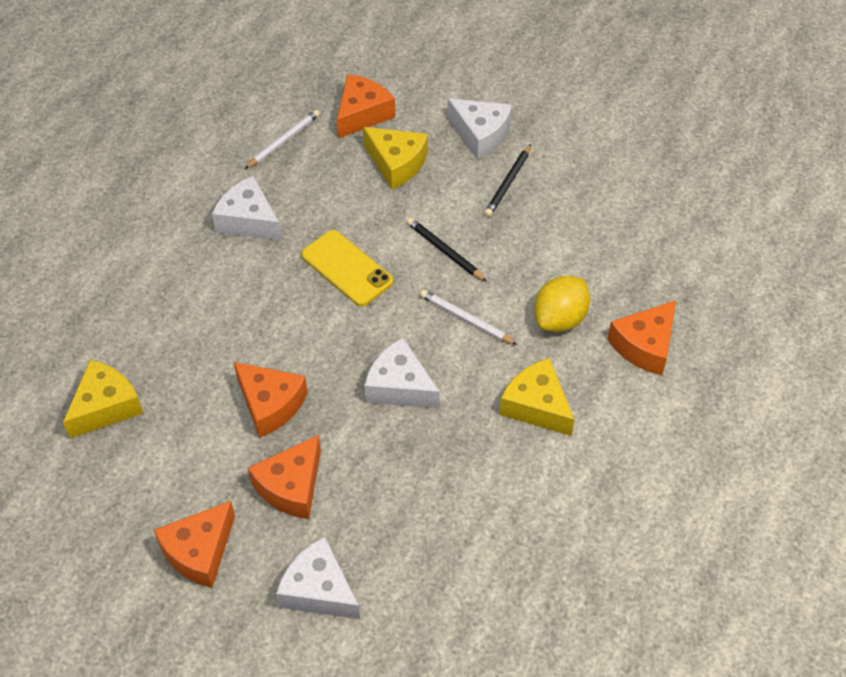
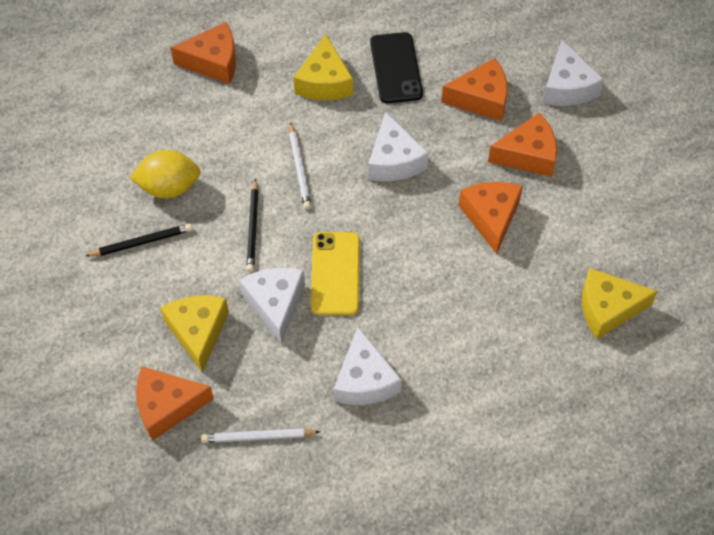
camera: 135 degrees left, 5 degrees up
orange cheese [154,501,235,588] -> orange cheese moved to [441,58,508,121]
white cheese [447,98,512,159] -> white cheese moved to [239,268,305,344]
yellow lemon [534,276,590,332] -> yellow lemon moved to [129,150,201,198]
none -> black phone [370,32,423,103]

